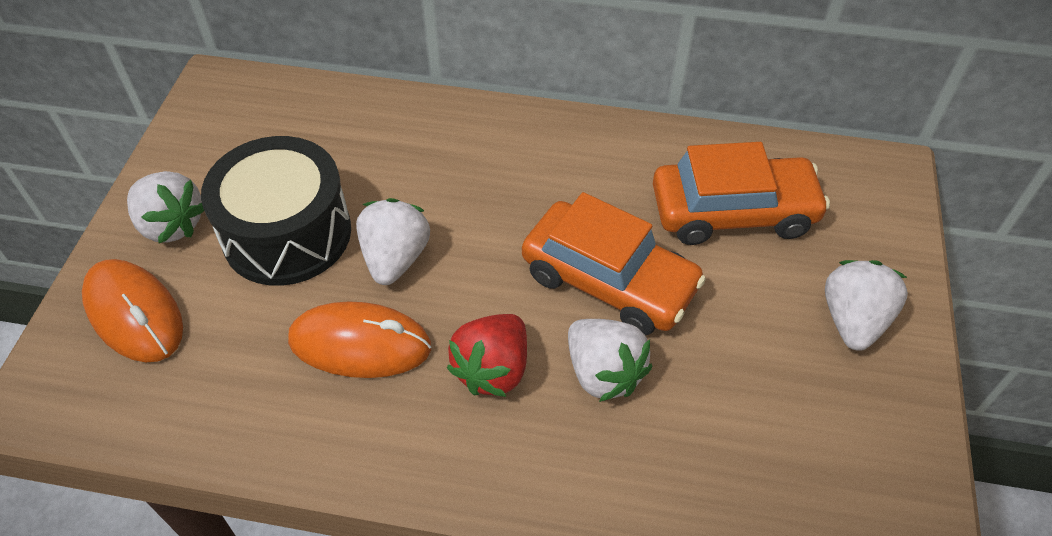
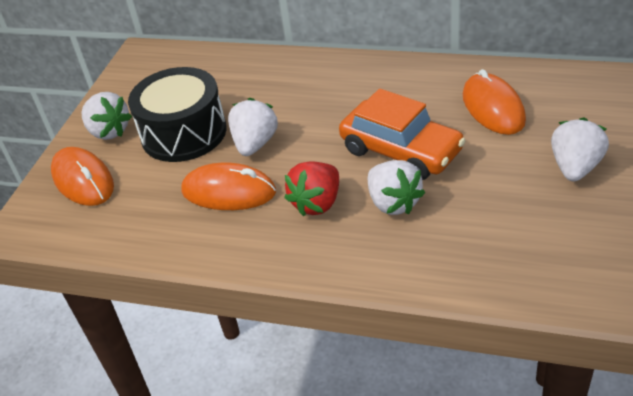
camera: 10 degrees right, 10 degrees down
orange car [653,142,830,245] -> orange mouse [463,69,526,135]

